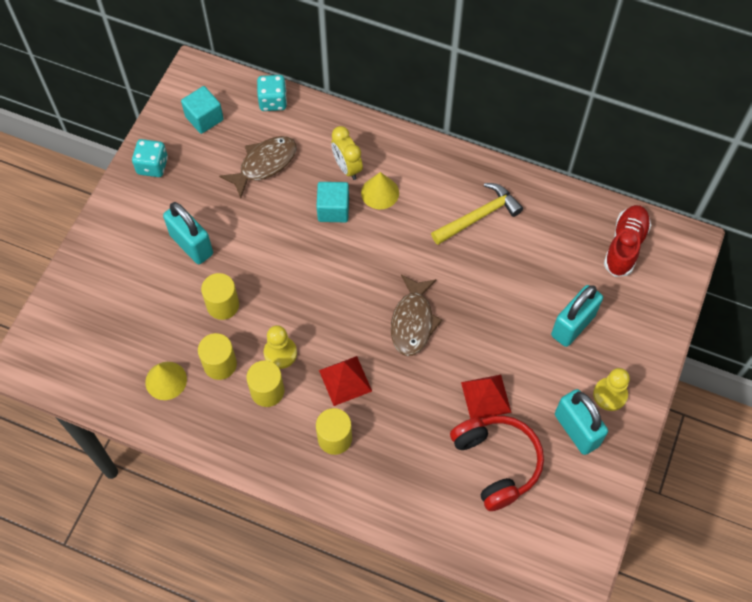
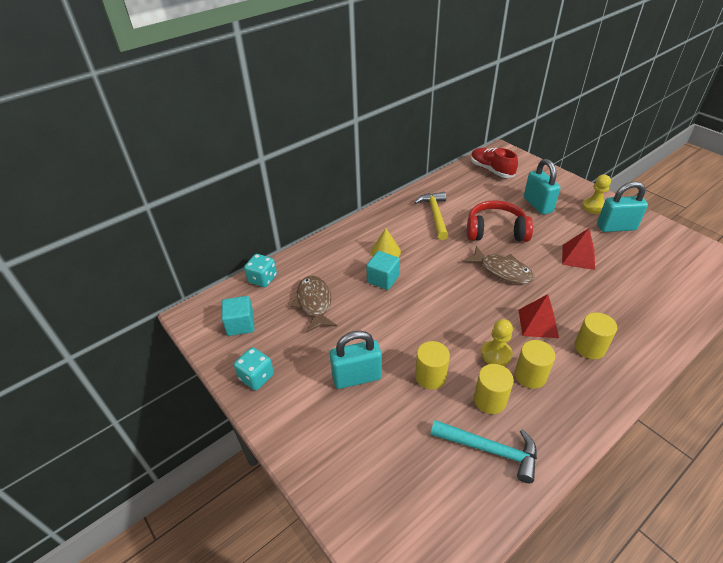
camera: 60 degrees left, 20 degrees down
yellow cone [145,362,187,400] -> turquoise hammer [431,420,537,483]
yellow clock [331,126,363,180] -> none
red headphones [450,415,544,511] -> red headphones moved to [467,200,533,242]

